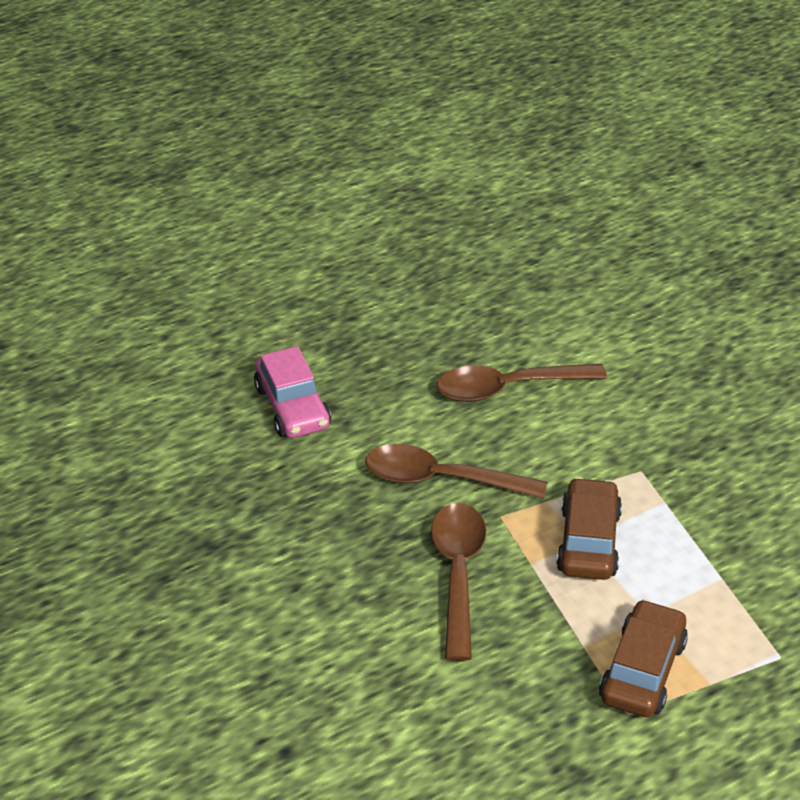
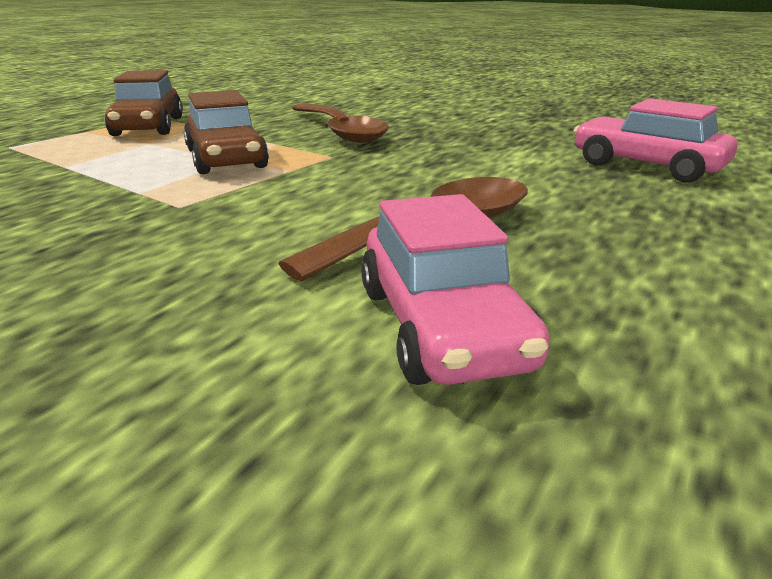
camera: 150 degrees right, 15 degrees down
brown spoon [366,444,547,499] -> none
none -> pink car [361,194,550,385]

